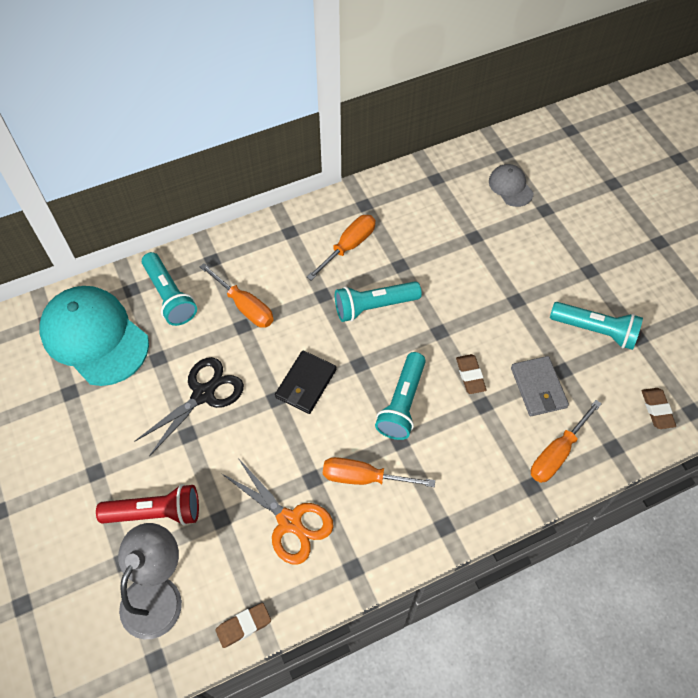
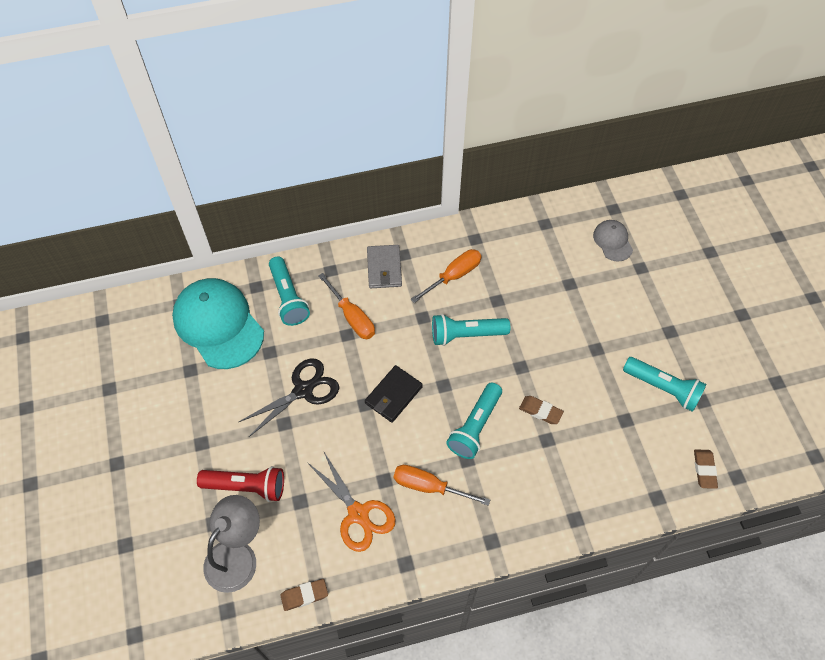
camera: 10 degrees right, 0 degrees up
brown eraser [456,354,486,394] -> brown eraser turned 60 degrees counterclockwise [519,396,564,424]
grey wallet [511,356,569,416] -> grey wallet moved to [367,245,402,288]
orange screwdriver [531,400,602,483] -> none

